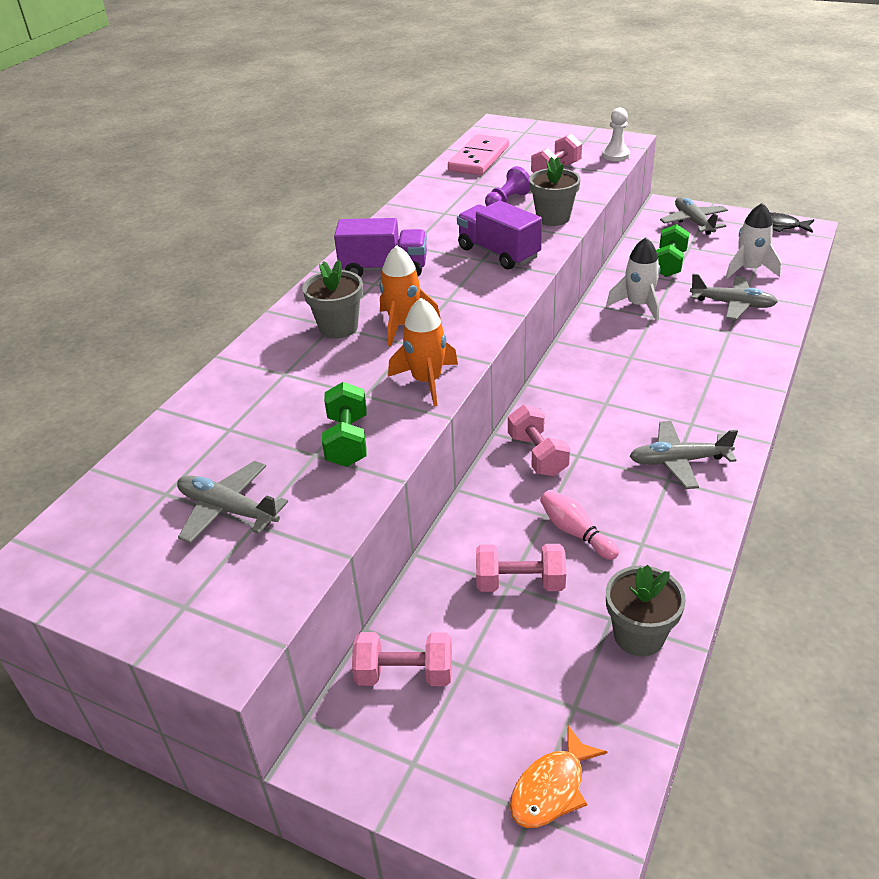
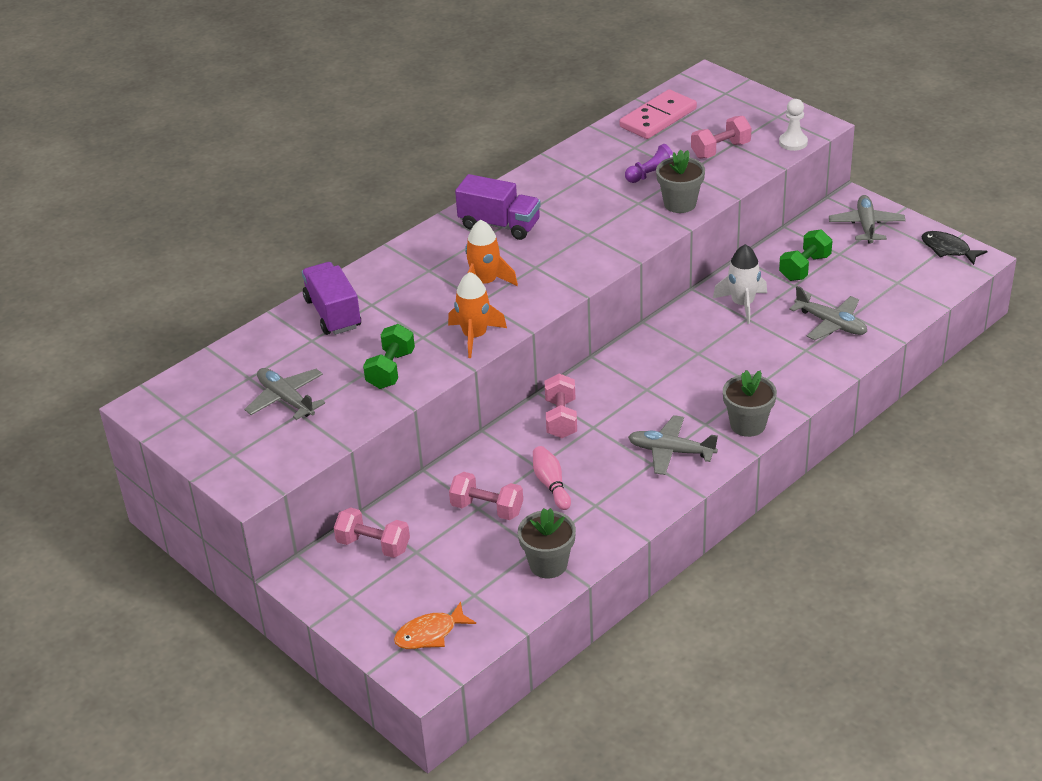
camera: 20 degrees right, 0 degrees up
grey flower pot [302,260,363,339] -> grey flower pot moved to [723,370,777,437]
purple truck [457,200,542,270] -> purple truck moved to [302,262,361,335]
white rocket [725,203,781,279] -> none

